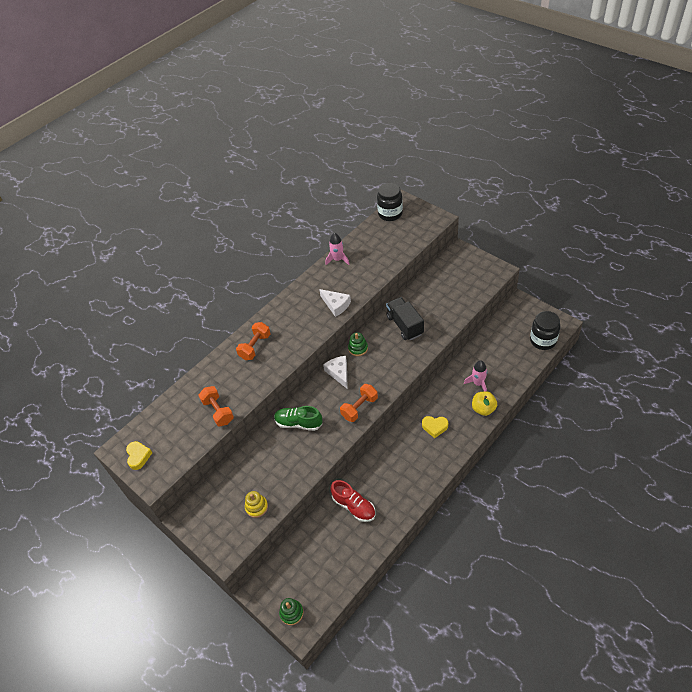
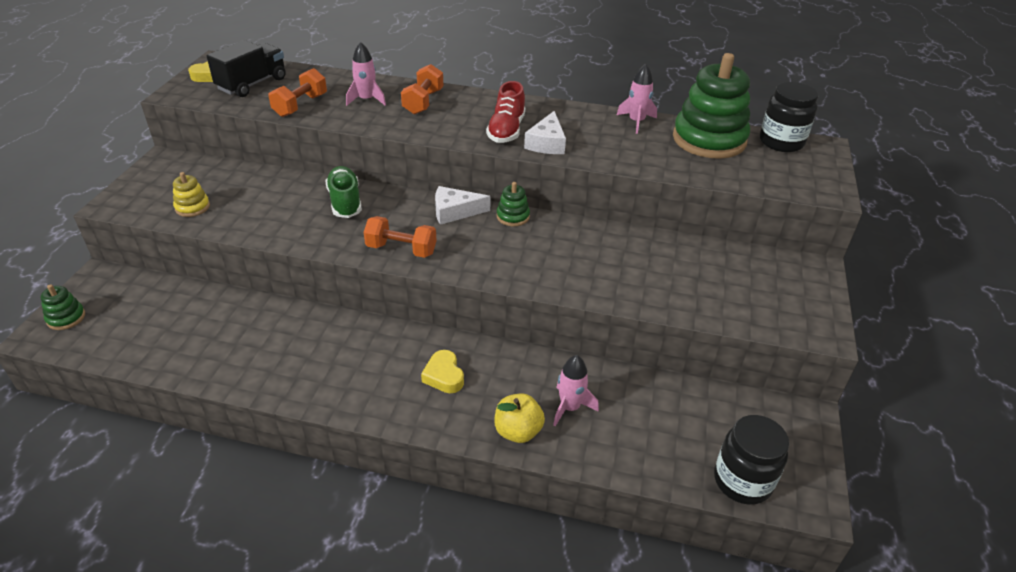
camera: 55 degrees right, 10 degrees down
orange dumbbell [236,322,270,360] -> orange dumbbell turned 75 degrees counterclockwise [401,64,443,115]
white cheese [323,356,348,389] -> white cheese turned 135 degrees counterclockwise [435,186,490,225]
red shoe [331,480,375,522] -> red shoe moved to [486,81,525,143]
black truck [386,297,424,340] -> black truck moved to [207,40,286,97]
none -> pink rocket [346,42,386,106]
none -> green stacking toy [673,53,750,159]

